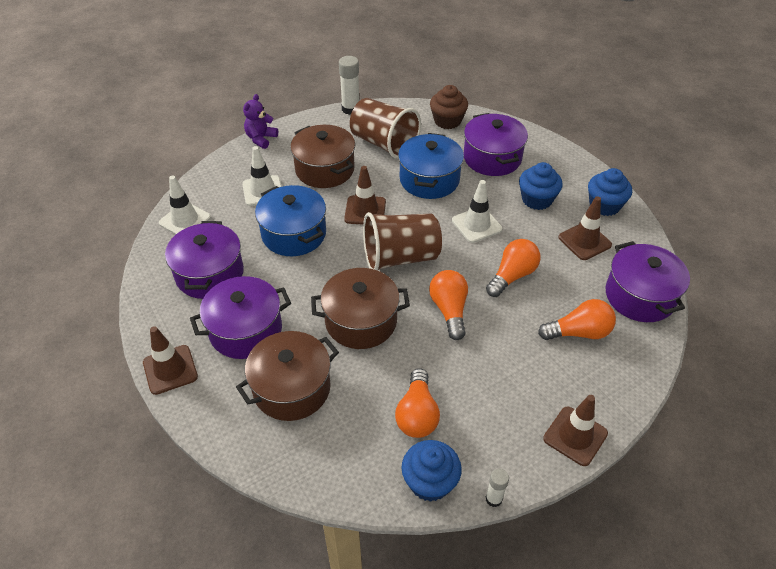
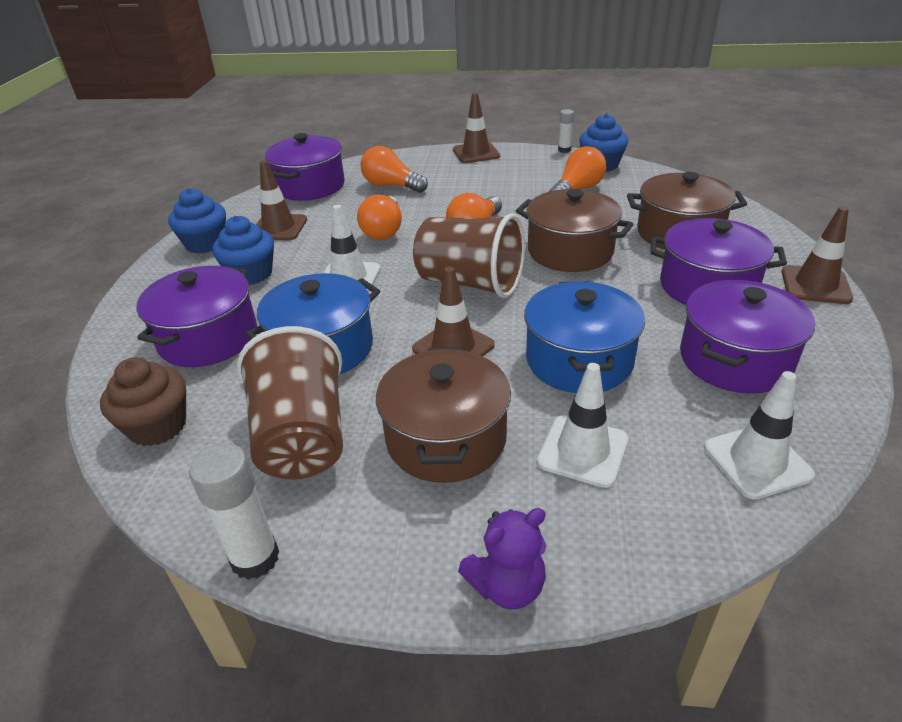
camera: 140 degrees left, 10 degrees down
orange light bulb [486,239,540,297] -> orange light bulb turned 75 degrees counterclockwise [357,194,402,240]

